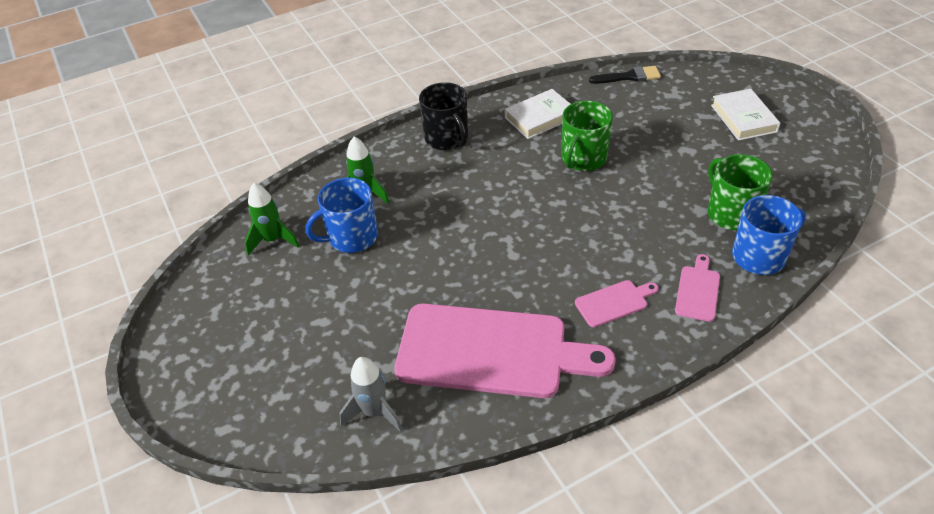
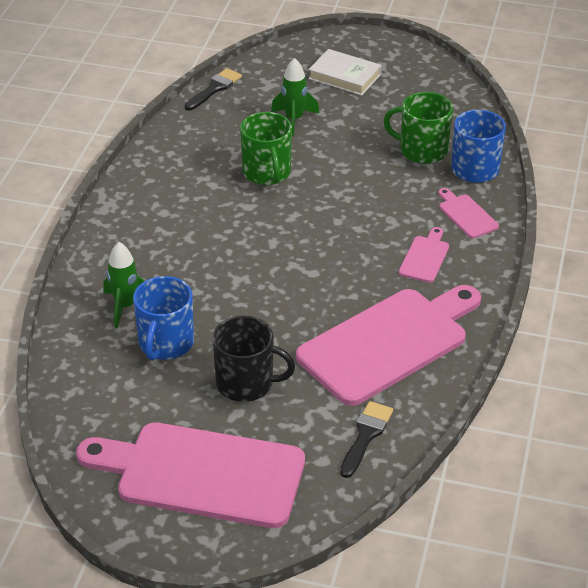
camera: 50 degrees left, 5 degrees down
green rocket [245,183,299,255] -> green rocket moved to [271,58,319,136]
grey rocket [339,357,403,432] -> black brush [340,401,393,478]
black mug [419,82,468,150] -> black mug moved to [212,316,295,402]
white book [505,89,570,139] -> none
none -> pink cutting board [76,422,305,528]

